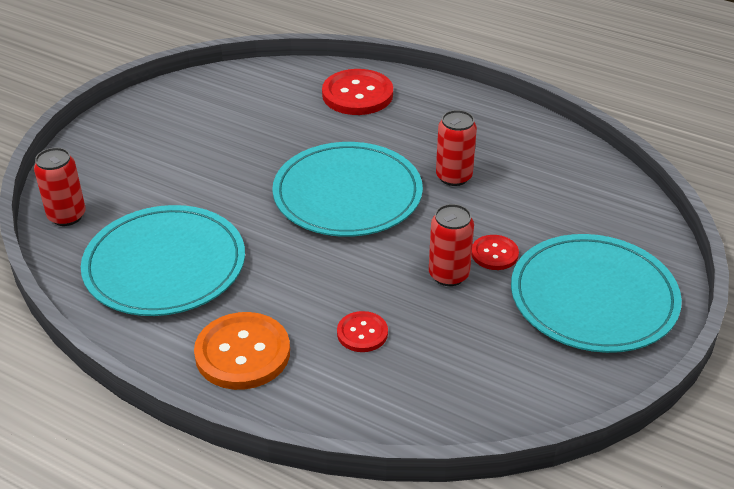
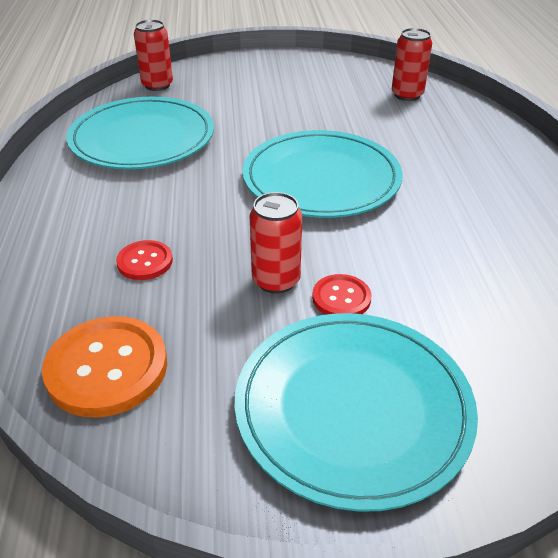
camera: 55 degrees right, 0 degrees up
orange button [194,312,290,390] -> orange button moved to [42,316,167,418]
red button [322,69,393,115] -> none
red can [436,110,477,186] -> red can moved to [392,28,432,101]

